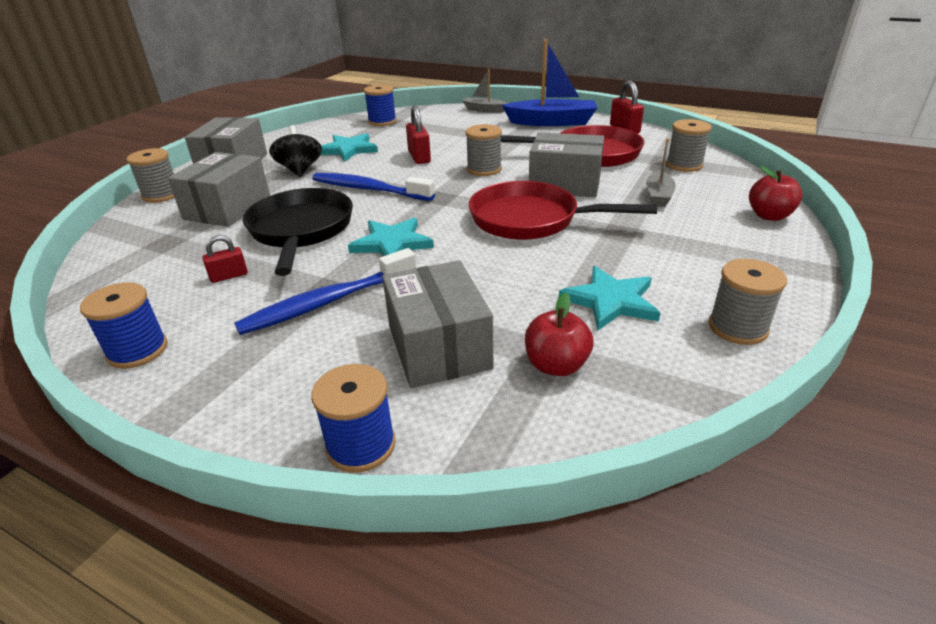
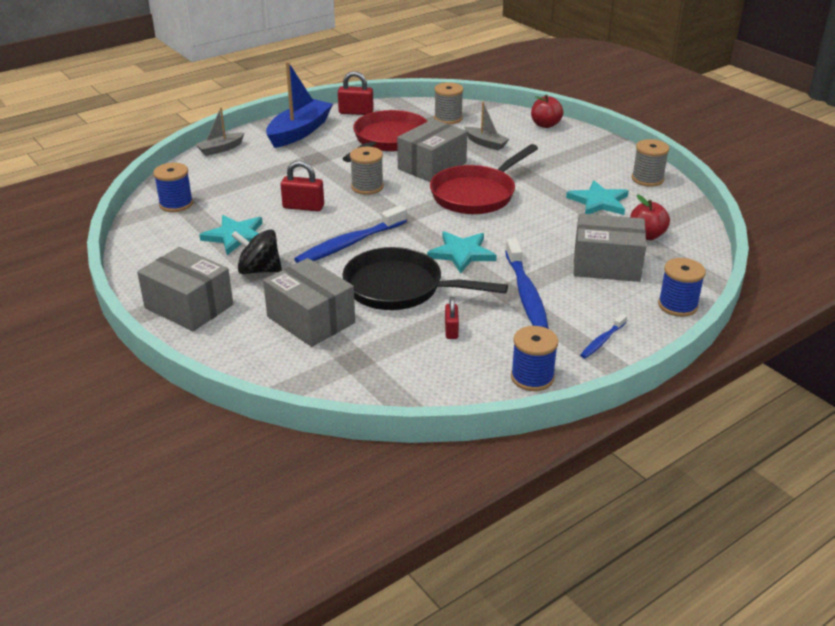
camera: 65 degrees left, 0 degrees up
grey spool [126,148,174,203] -> none
none -> blue toothbrush [580,314,627,359]

